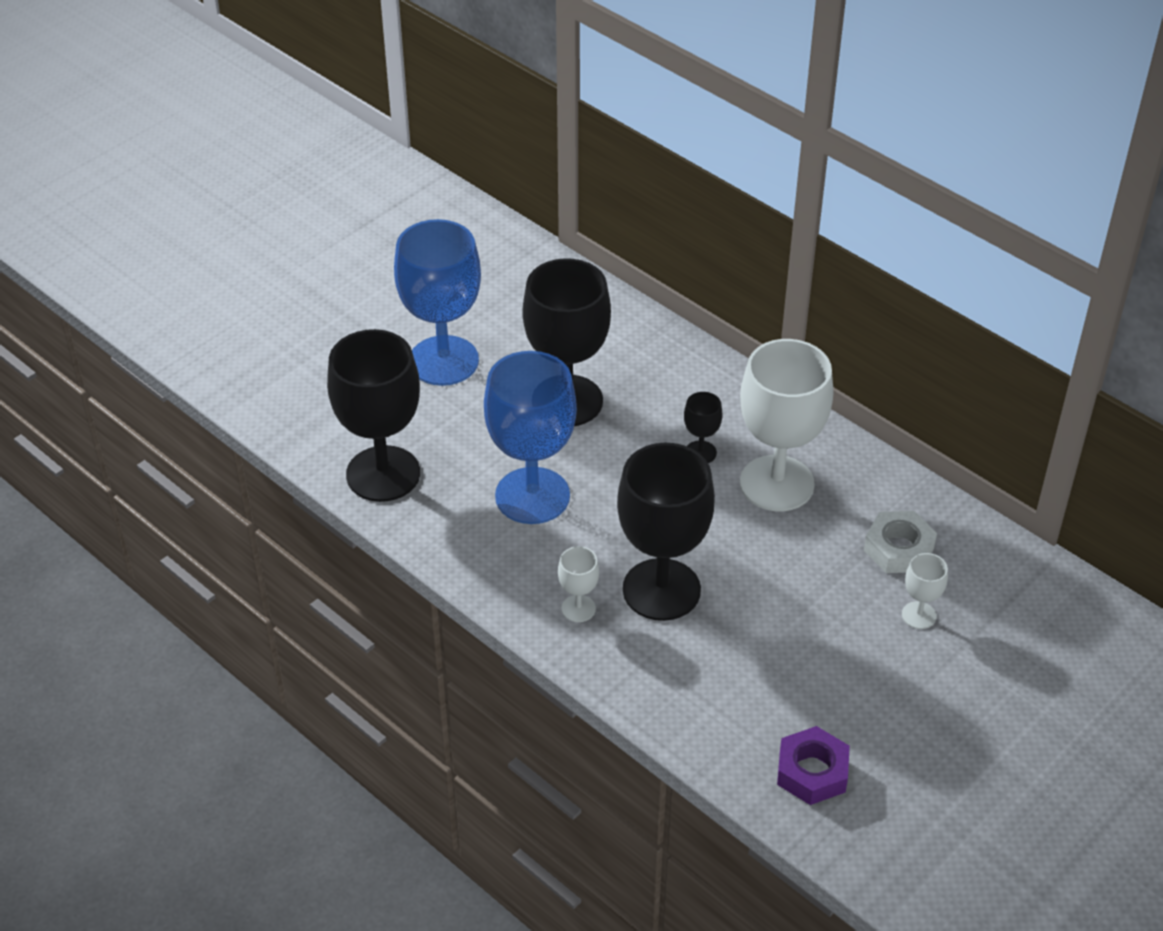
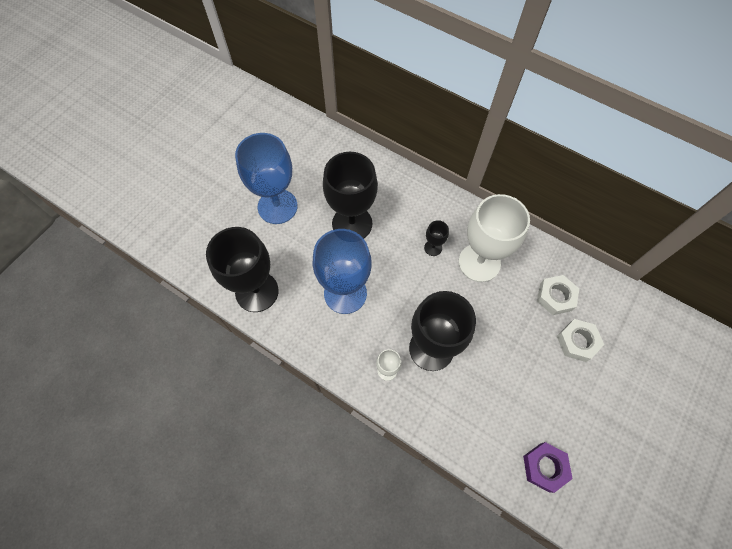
camera: 10 degrees left, 20 degrees up
white goblet [902,553,948,629] -> white nut [557,319,604,362]

